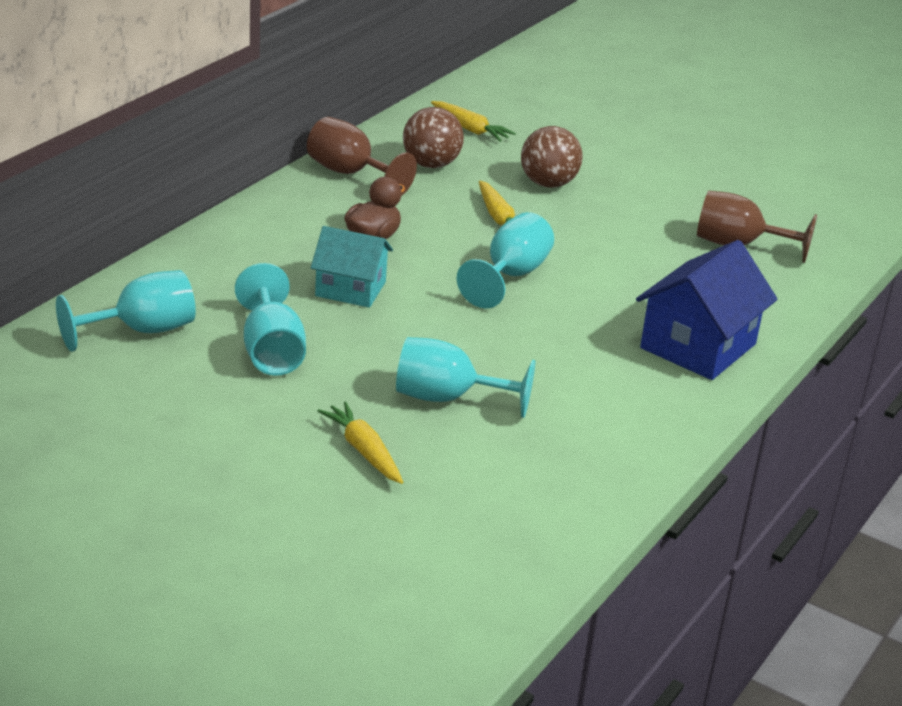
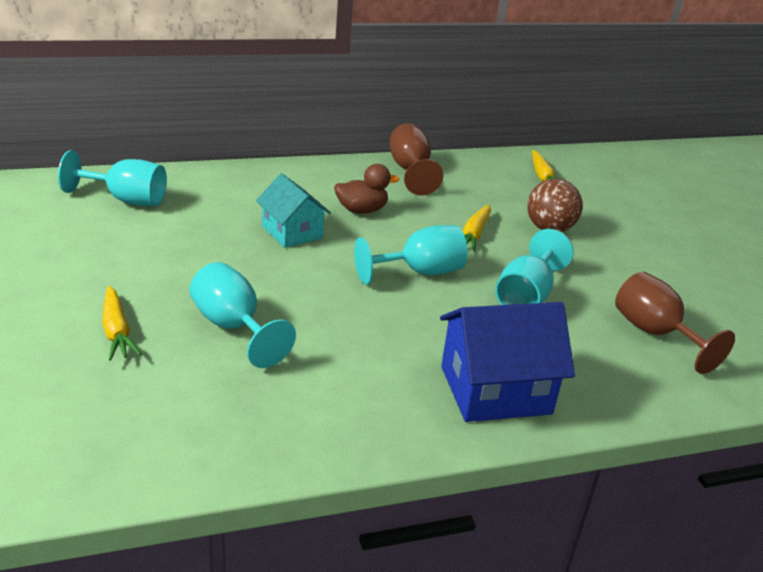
camera: 40 degrees right, 0 degrees up
turquoise goblet [235,263,306,376] -> turquoise goblet moved to [495,229,574,305]
yellow carrot [317,401,403,484] -> yellow carrot turned 150 degrees clockwise [102,286,141,361]
brown ball [403,107,464,168] -> none

